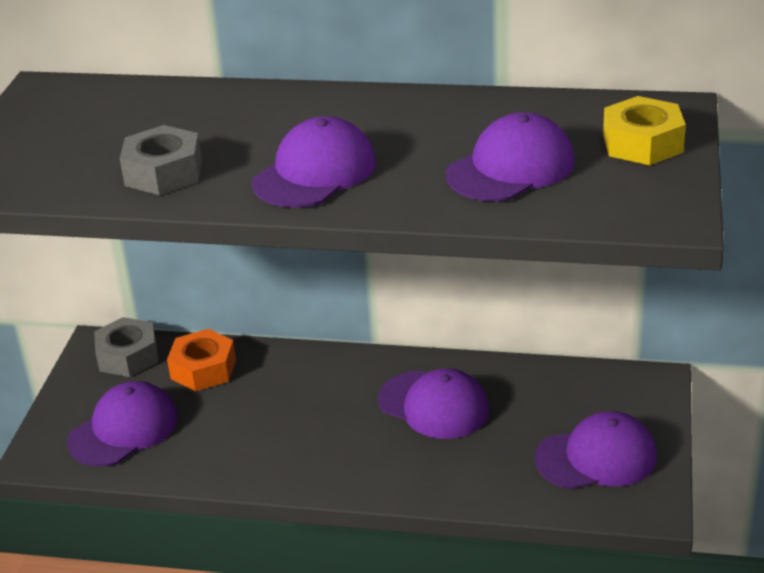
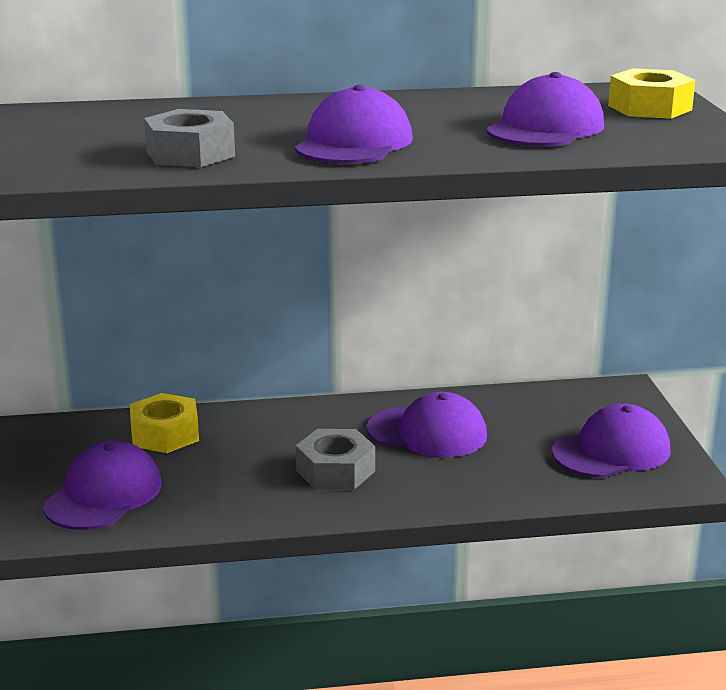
camera: 20 degrees left, 10 degrees down
grey nut [94,317,158,377] -> grey nut moved to [296,429,375,489]
orange nut [167,329,236,391] -> yellow nut [130,393,199,453]

